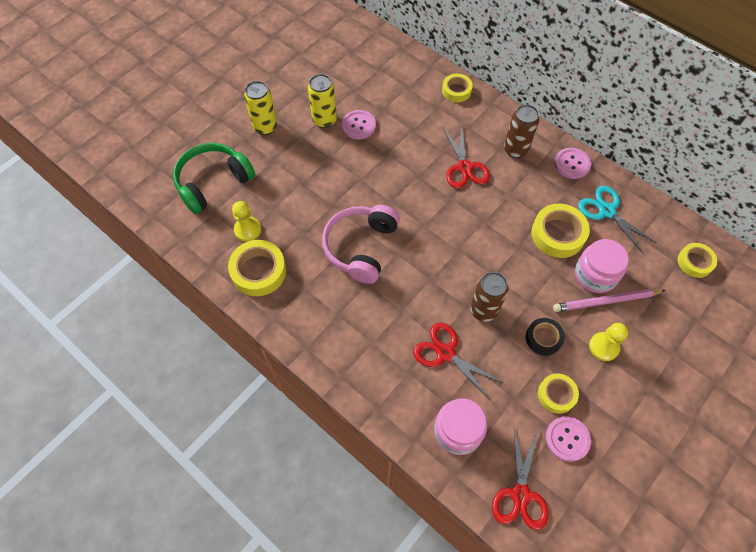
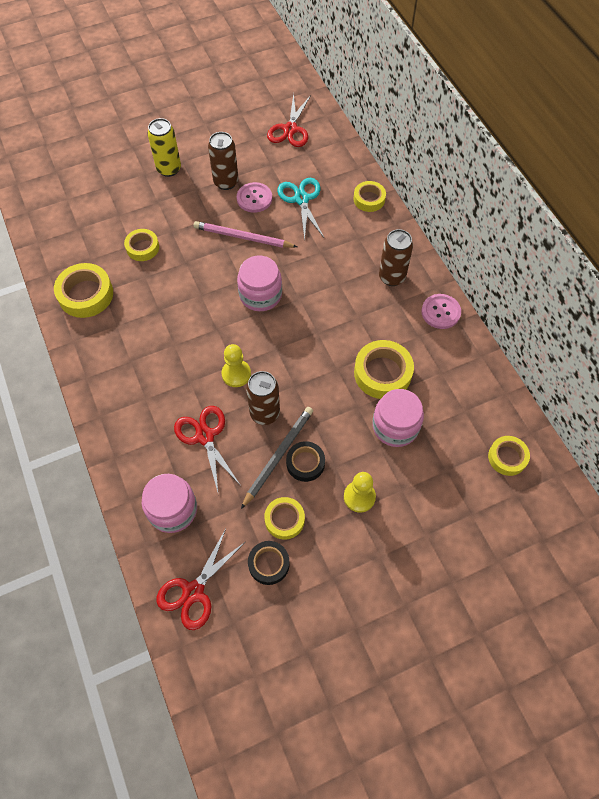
camera: 25 degrees right, 0 degrees up
green headphones [173,143,255,214] -> none
yellow pawn [232,201,261,242] -> yellow pawn moved to [221,344,251,387]
yellow can [308,74,337,128] -> brown can [208,132,238,190]
pink headphones [322,205,400,284] -> none
red scissors [443,125,490,189] -> red scissors moved to [267,93,311,147]
pink button [546,416,591,462] -> black tape [248,541,290,585]
pink pencil [553,289,666,312] -> pink pencil moved to [194,221,297,248]
turquoise scissors [578,186,657,253] -> turquoise scissors moved to [277,178,324,240]
none -> yellow tape [124,229,159,261]
none -> pink jar [237,256,282,311]
none -> grey pencil [241,407,313,509]

